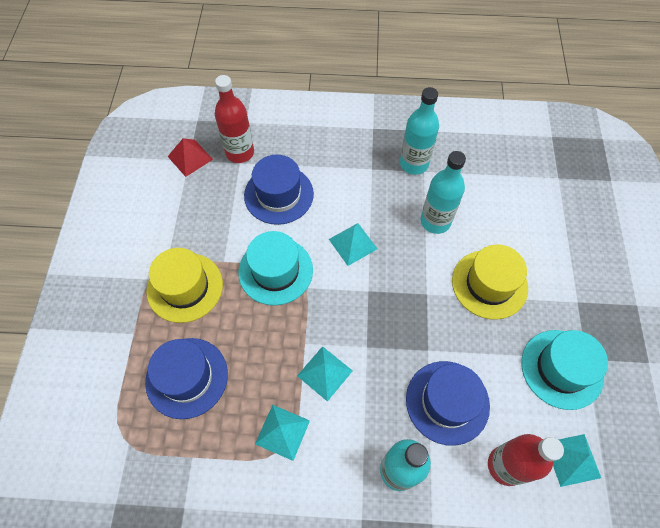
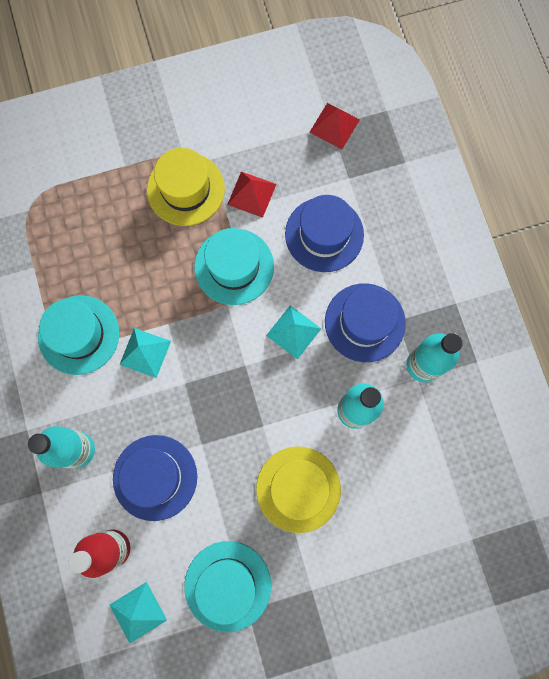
camera: 70 degrees right, 15 degrees up
blue hat [145,338,228,419] -> blue hat moved to [325,283,406,362]
red bottle [215,75,254,163] -> none
turquoise pyramid [255,405,310,461] -> turquoise hat [38,295,119,375]
none -> red pyramid [227,171,276,218]

